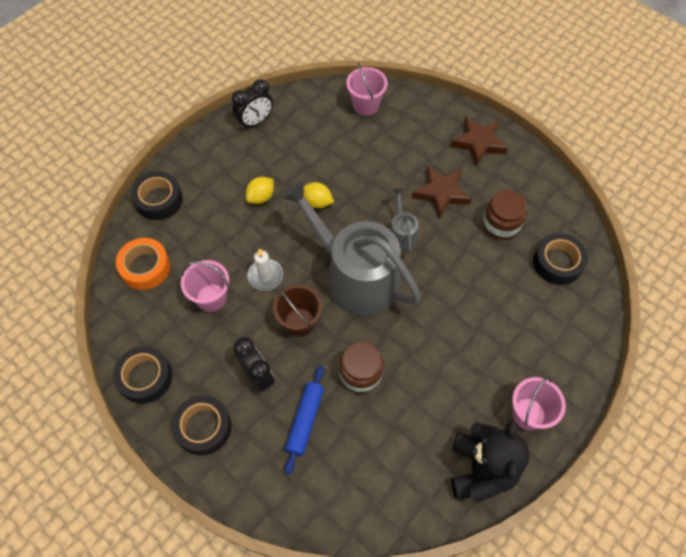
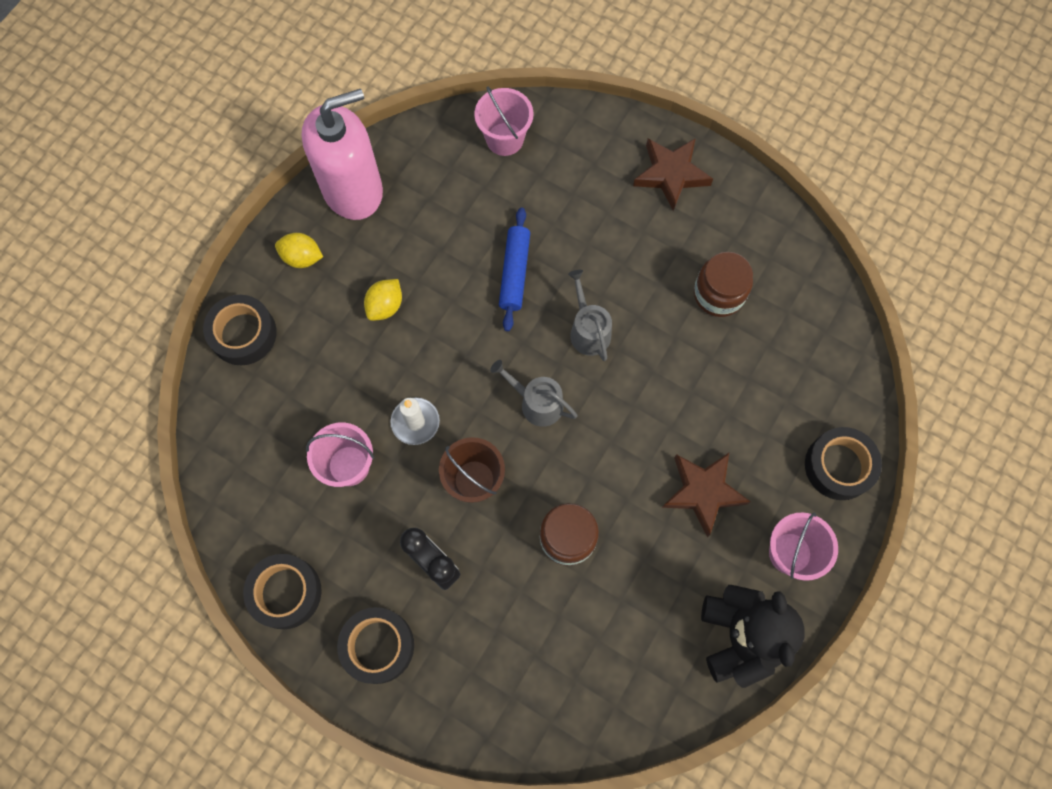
camera: 10 degrees left, 10 degrees up
orange tape [116,238,170,290] -> none
black clock [232,79,273,129] -> pink soap dispenser [302,89,383,220]
grey watering can [281,180,422,316] -> grey watering can [490,360,577,427], size x0.43
blue rolling pin [285,366,324,475] -> blue rolling pin moved to [499,208,530,331]
yellow lemon [304,182,334,208] -> yellow lemon moved to [275,233,323,268]
brown star [412,166,471,219] -> brown star moved to [662,453,751,537]
black tape [533,233,588,285] -> black tape moved to [805,427,882,500]

